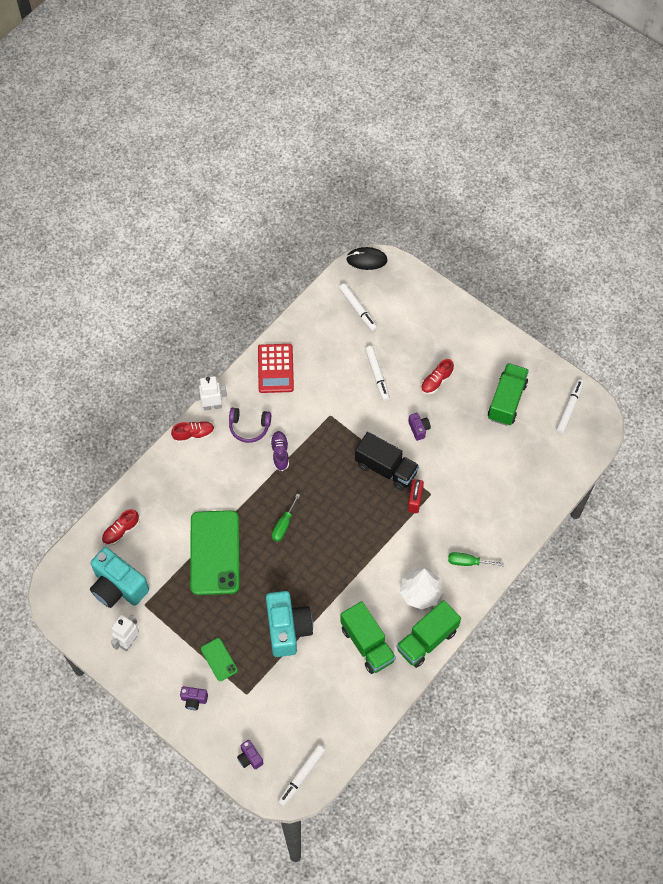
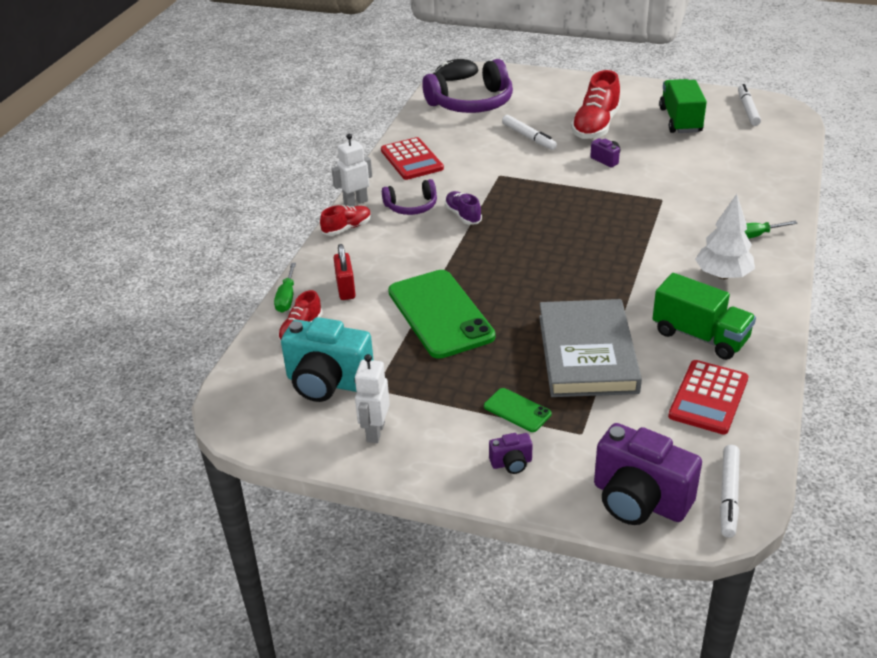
camera: 20 degrees left, 25 degrees down
purple camera [237,740,264,769] -> purple camera [594,423,702,525], size x2.25
turquoise camera [266,591,313,657] -> grey book [539,299,642,397]
green screwdriver [272,493,300,542] -> green screwdriver moved to [274,263,296,313]
white marker [339,283,378,331] -> purple headphones [422,59,513,113]
black truck [355,432,419,491] -> none
green truck [396,600,461,668] -> none
red padlock [408,479,424,513] -> red padlock moved to [334,244,356,300]
red shoe [421,359,454,394] -> red shoe [571,70,621,139], size x1.80
none -> red calculator [668,360,748,434]

